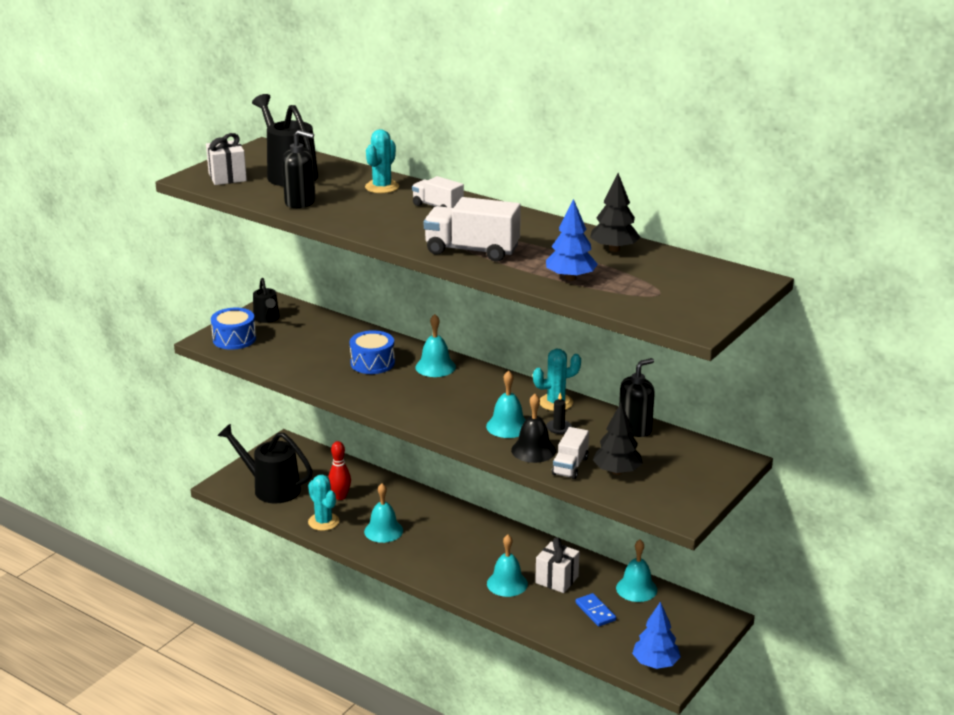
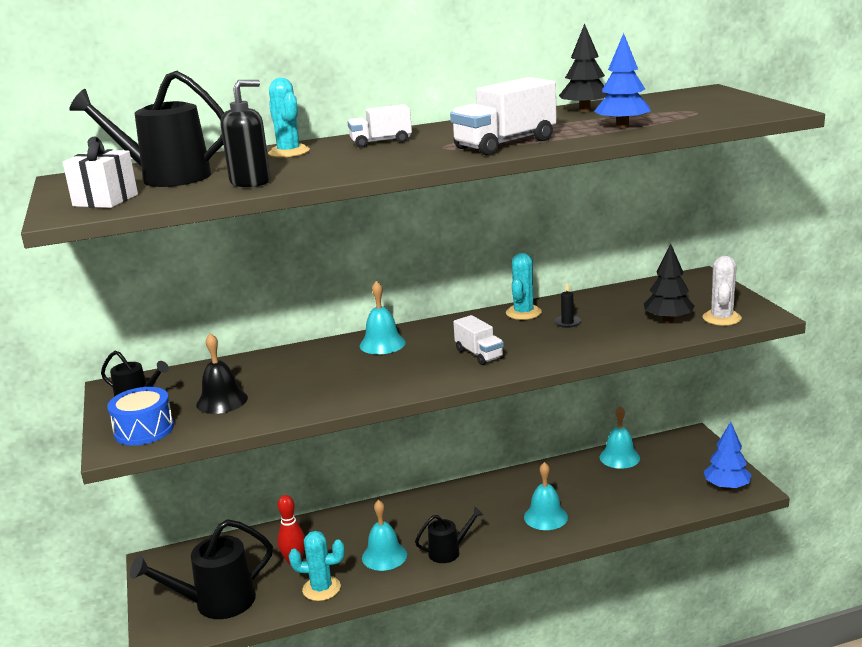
camera: 50 degrees left, 5 degrees down
blue drum [350,330,395,374] -> none
turquoise bell [486,371,525,438] -> none
black bell [511,394,556,463] -> black bell moved to [196,333,248,414]
white gift [535,538,580,593] -> none
white truck [552,427,589,479] -> white truck moved to [453,315,504,365]
blue domino [576,593,616,627] -> none
black soap dispenser [619,358,655,437] -> none
none -> black watering can [415,507,483,563]
none -> white cactus [702,256,742,326]

